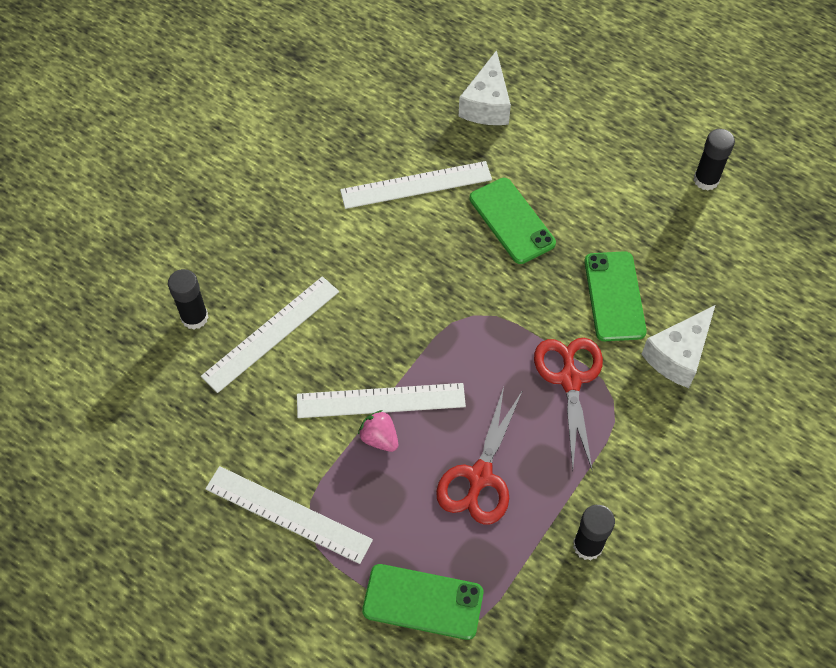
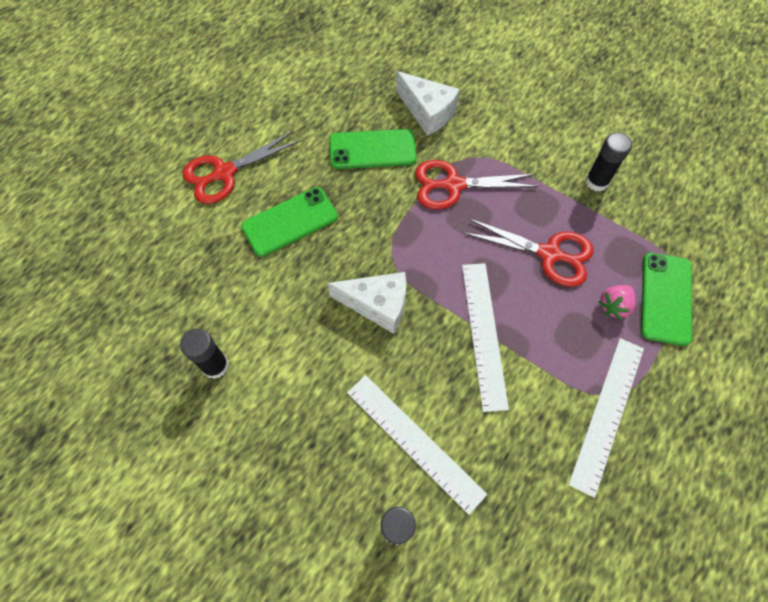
camera: 90 degrees left, 5 degrees up
white ruler [340,161,492,209] -> none
pink strawberry [358,410,398,452] -> pink strawberry moved to [598,285,635,320]
white cheese [458,50,511,125] -> white cheese moved to [327,272,406,334]
black glue stick [694,129,735,190] -> black glue stick moved to [180,329,229,379]
none -> red scissors [183,131,300,204]

